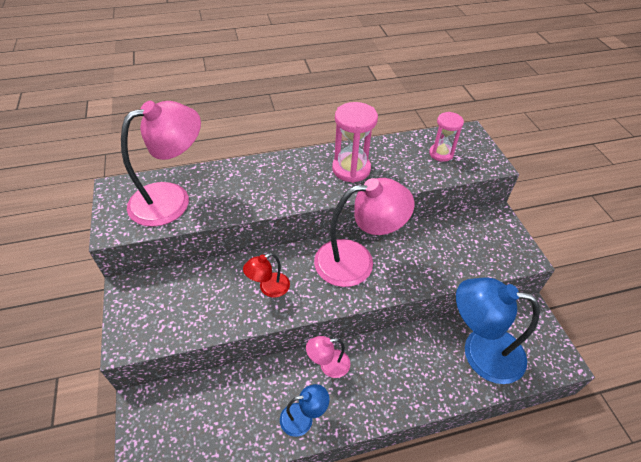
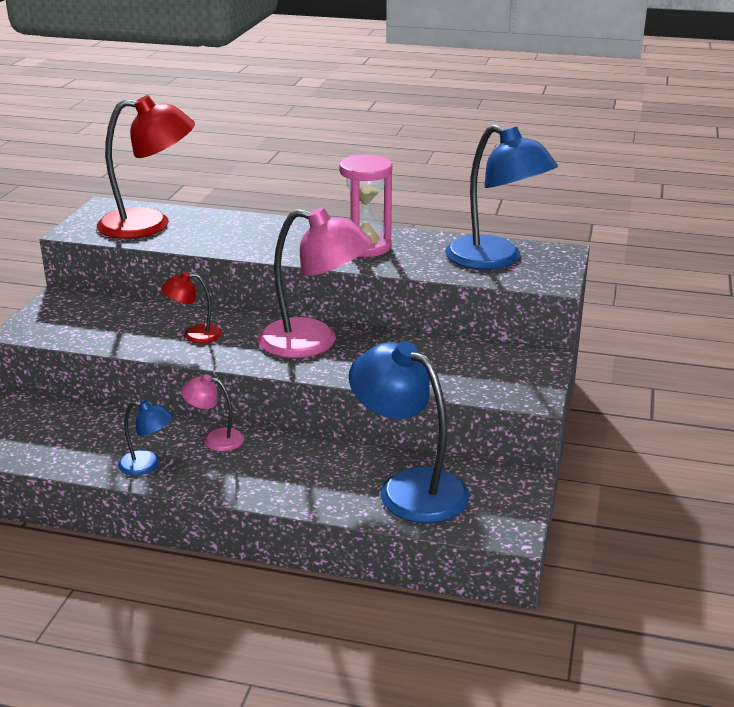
camera: 30 degrees right, 20 degrees down
pink lamp [121,101,201,227] -> red lamp [97,95,195,239]
pink hourglass [429,112,464,162] -> blue lamp [445,124,558,270]

